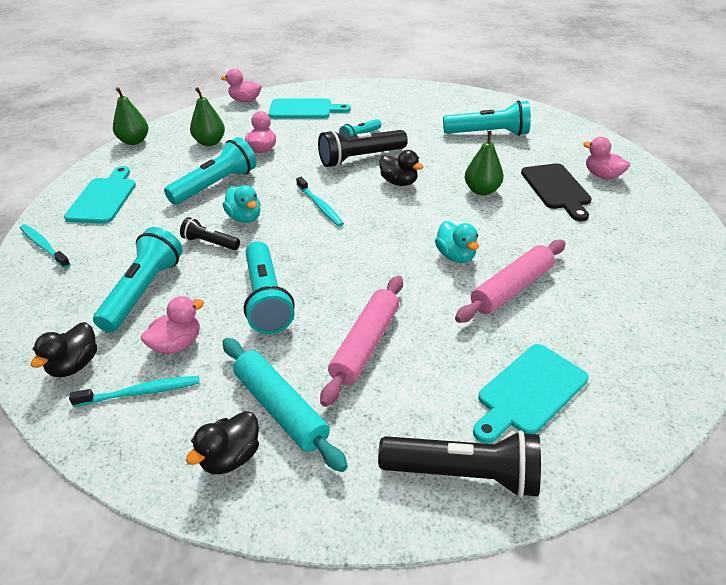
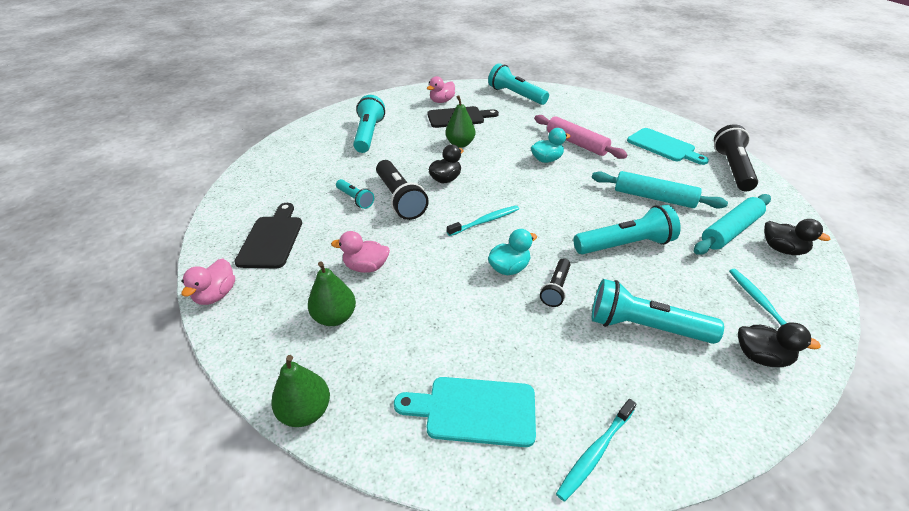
camera: 90 degrees left, 0 degrees up
pink duck [141,296,204,354] -> none
turquoise flashlight [164,137,257,205] -> turquoise flashlight moved to [488,63,549,105]
turquoise cutting board [269,98,351,119] -> black cutting board [234,203,302,268]
pink rolling pin [320,276,403,407] -> turquoise rolling pin [592,171,728,209]

